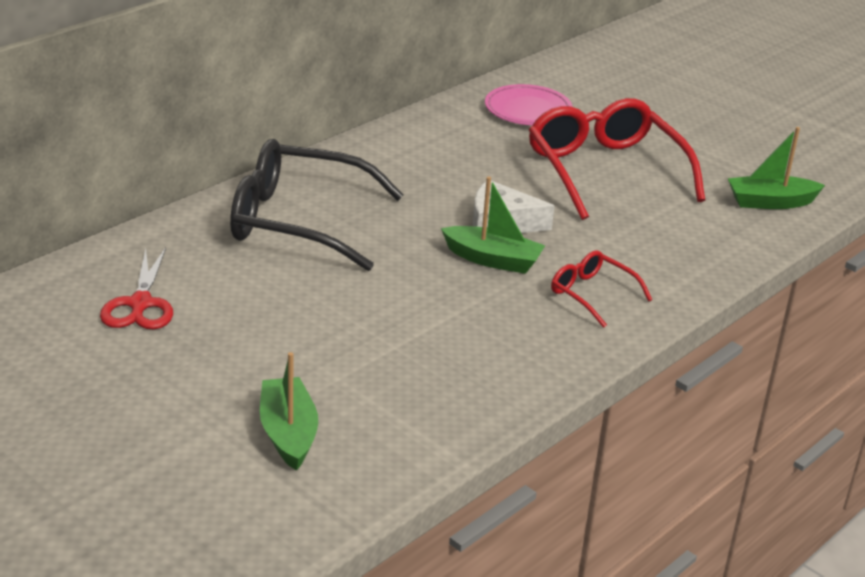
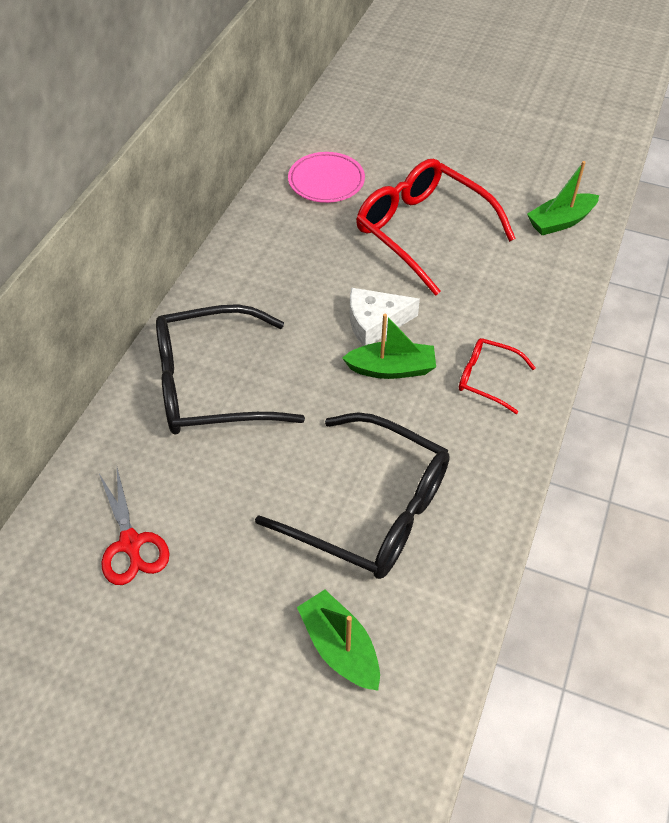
camera: 20 degrees left, 20 degrees up
none -> black glasses [255,412,450,579]

